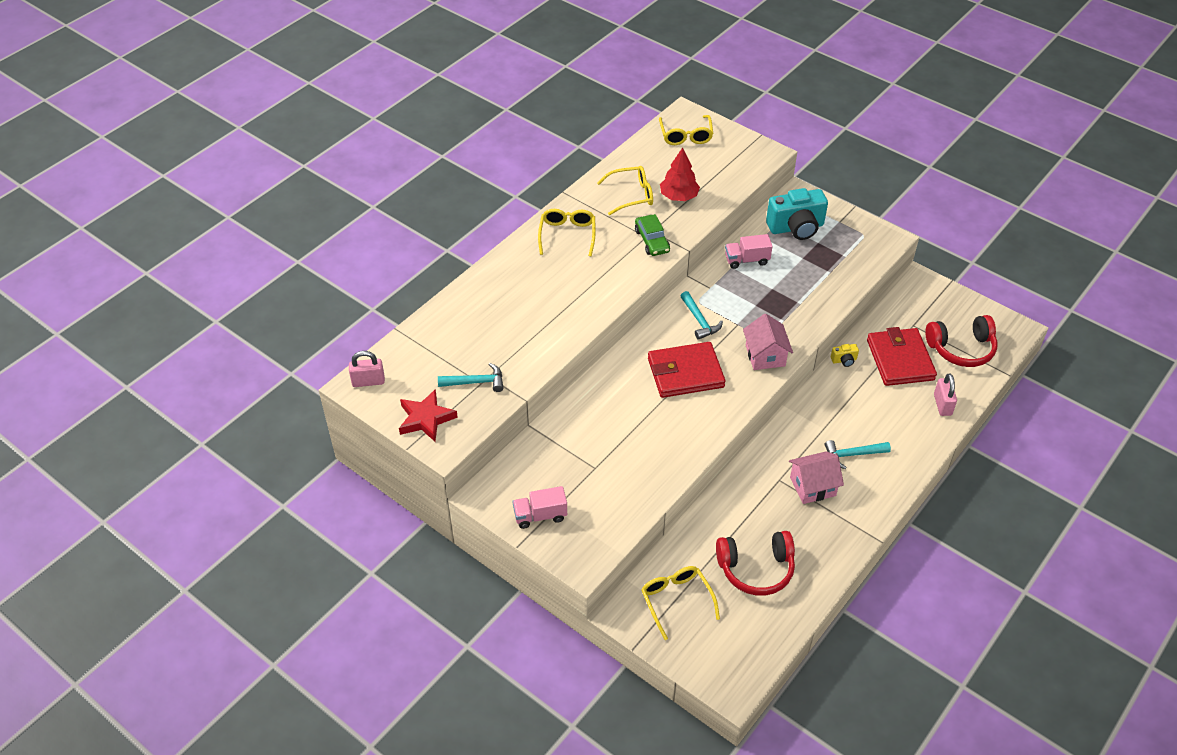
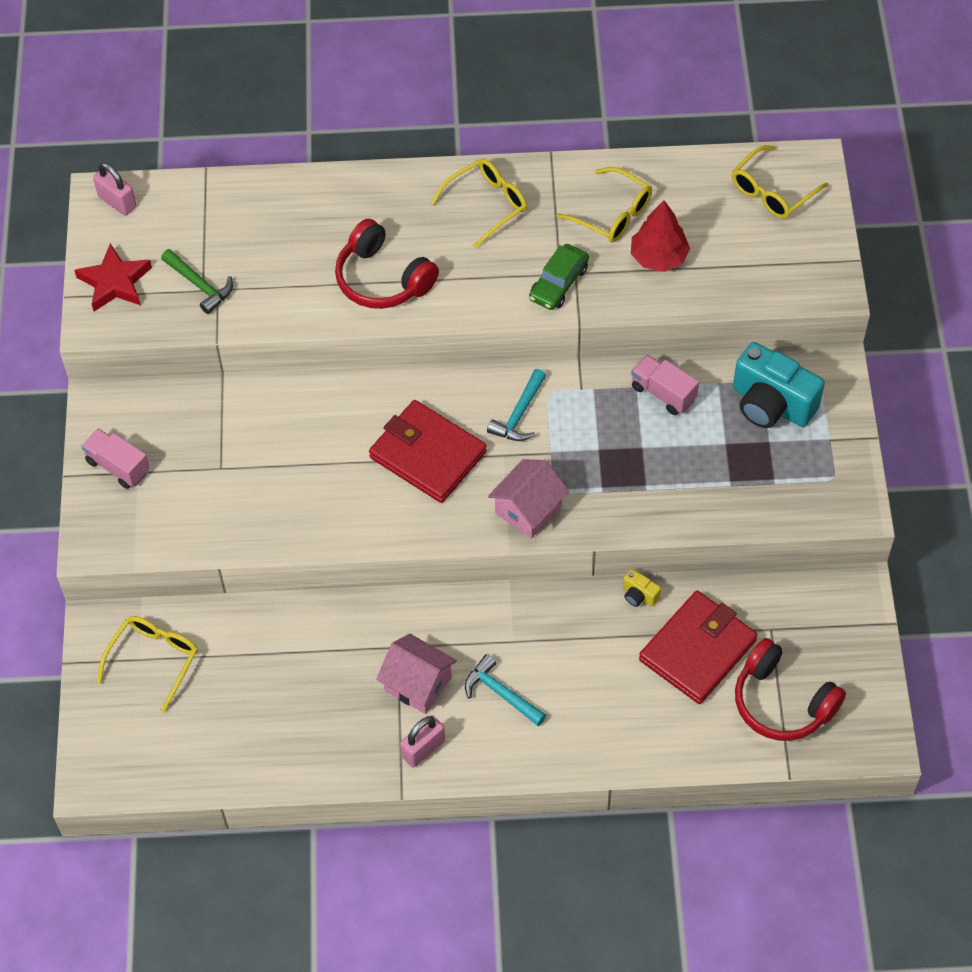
camera: 50 degrees right, 10 degrees up
turquoise hammer [438,363,503,392] -> green hammer [161,249,233,314]
red headphones [716,531,795,596] -> red headphones moved to [335,219,439,309]
pink padlock [934,373,957,416] -> pink padlock moved to [400,715,445,768]

